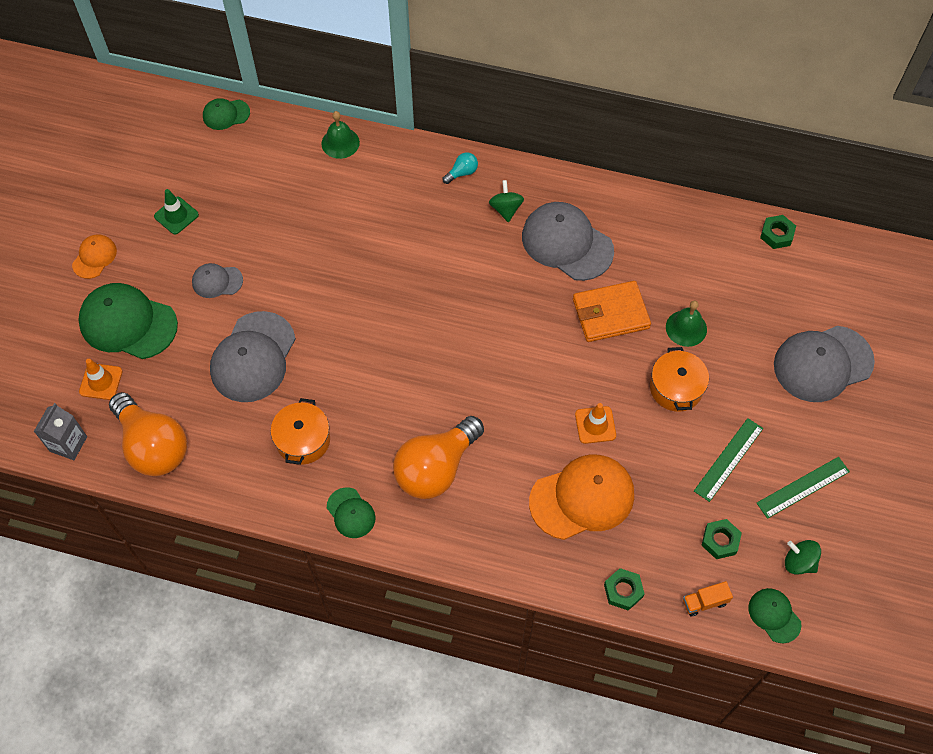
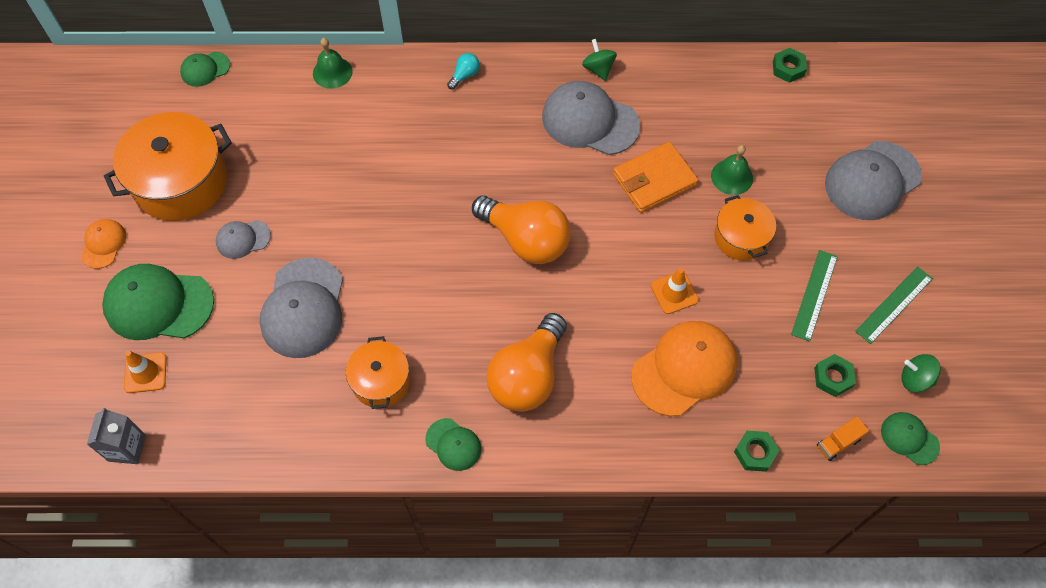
camera: 15 degrees left, 0 degrees up
orange light bulb [109,392,187,476] -> orange light bulb moved to [472,195,571,264]
green traffic cone [154,189,199,234] -> orange pot [104,112,232,221]
green spinning top [489,180,524,222] -> green spinning top moved to [582,39,617,81]

